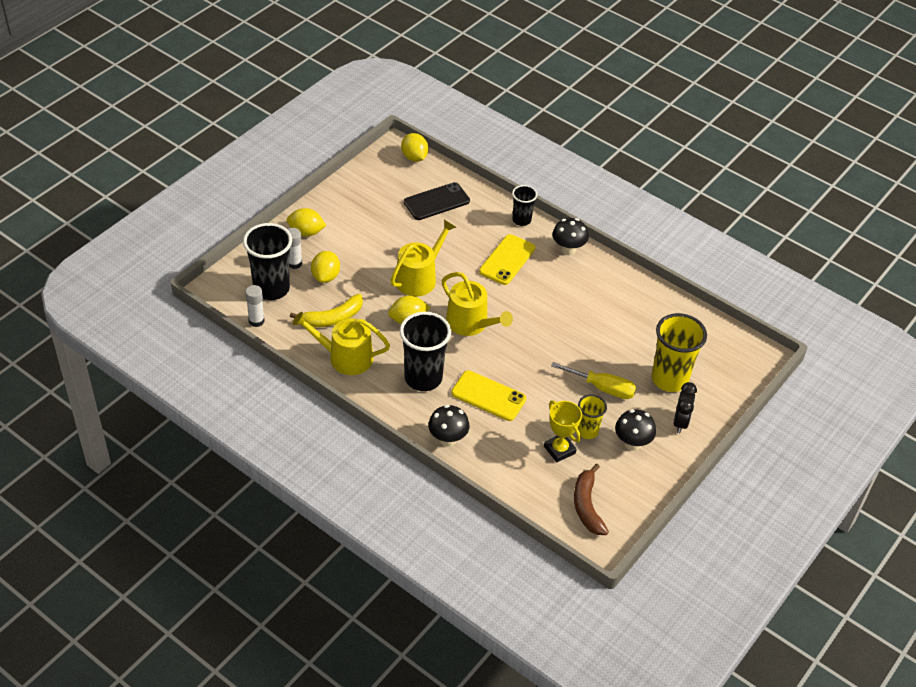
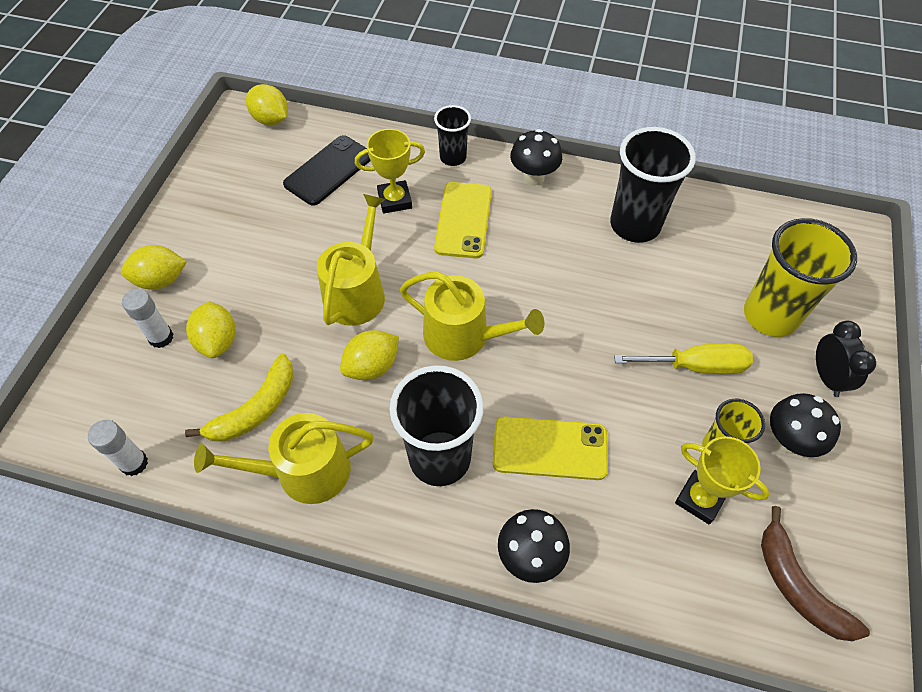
camera: 20 degrees left, 10 degrees up
black cup [243,223,292,300] -> black cup moved to [610,127,696,243]
none -> yellow trophy [355,129,425,214]

